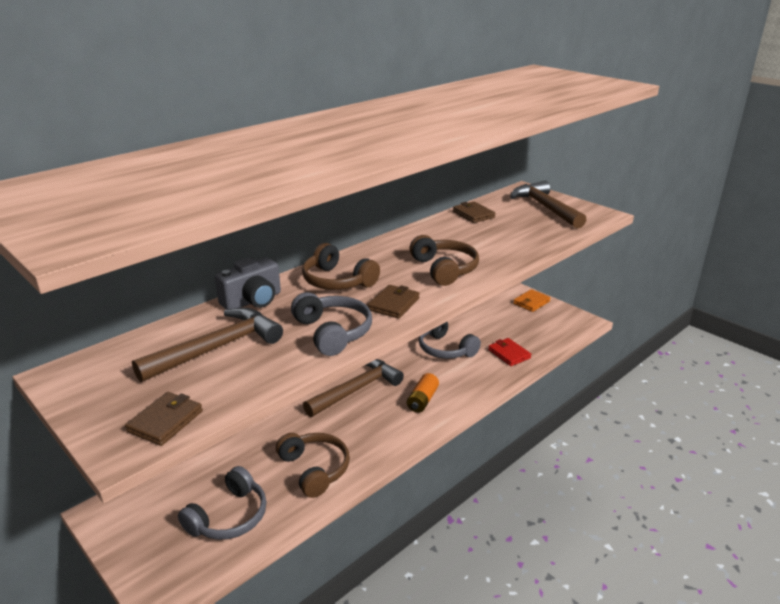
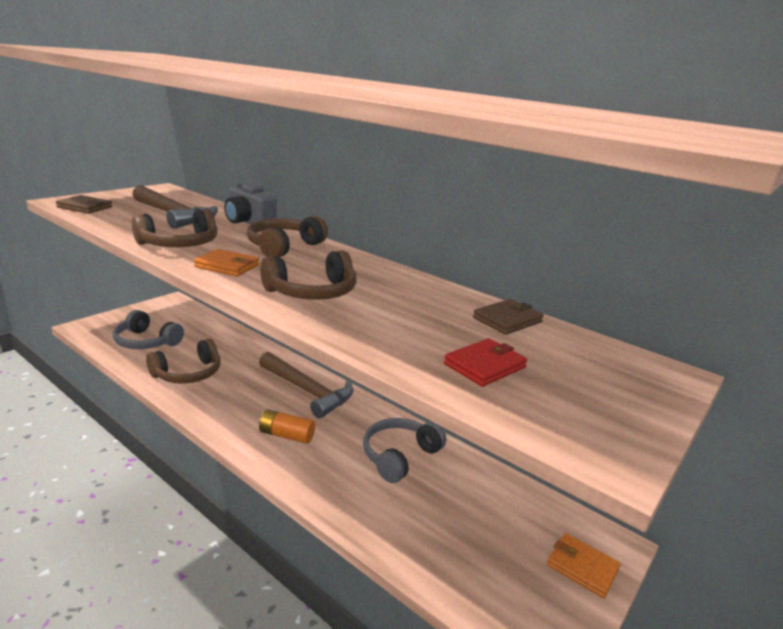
camera: 80 degrees right, 5 degrees down
grey headphones [291,292,372,356] -> brown headphones [132,209,217,247]
brown wallet [368,285,420,319] -> orange wallet [194,249,259,277]
red wallet [488,338,531,366] -> red wallet moved to [444,338,527,387]
brown hammer [510,180,587,229] -> none

